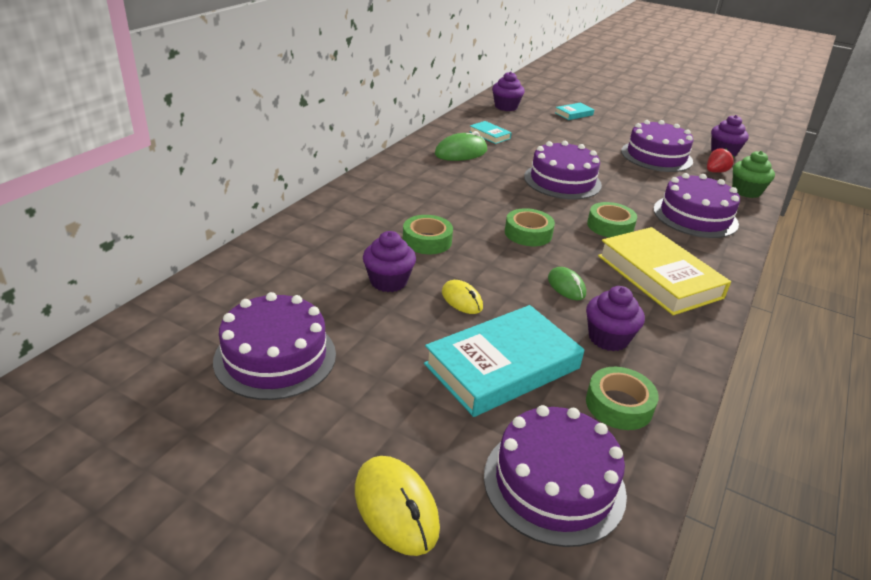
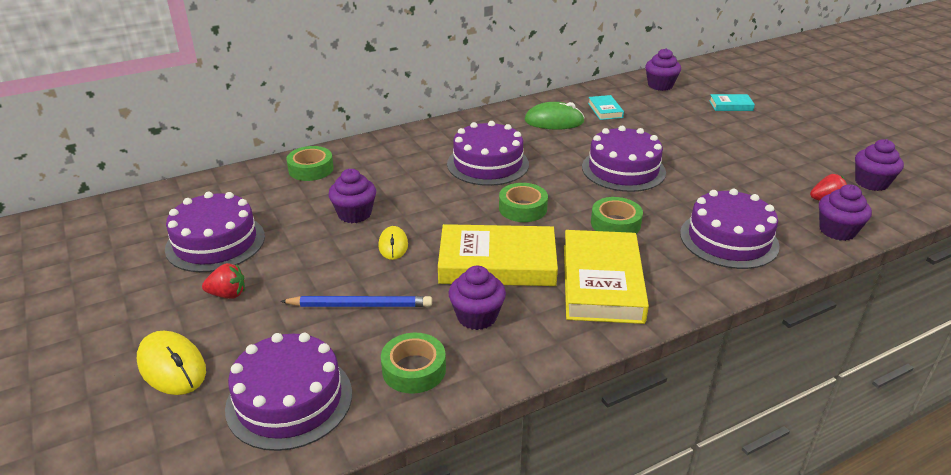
camera: 35 degrees right, 0 degrees up
yellow mouse [355,456,440,556] -> yellow mouse turned 45 degrees counterclockwise [137,331,206,395]
green tape [403,215,453,254] -> green tape moved to [286,146,334,181]
turquoise book [424,305,584,417] -> blue pencil [280,296,432,307]
green mouse [548,267,586,300] -> yellow book [438,224,558,286]
purple cake [621,120,693,172] -> purple cake moved to [447,121,529,186]
green cupcake [732,151,775,198] -> purple cupcake [819,184,872,241]
none -> red strawberry [202,263,245,299]

